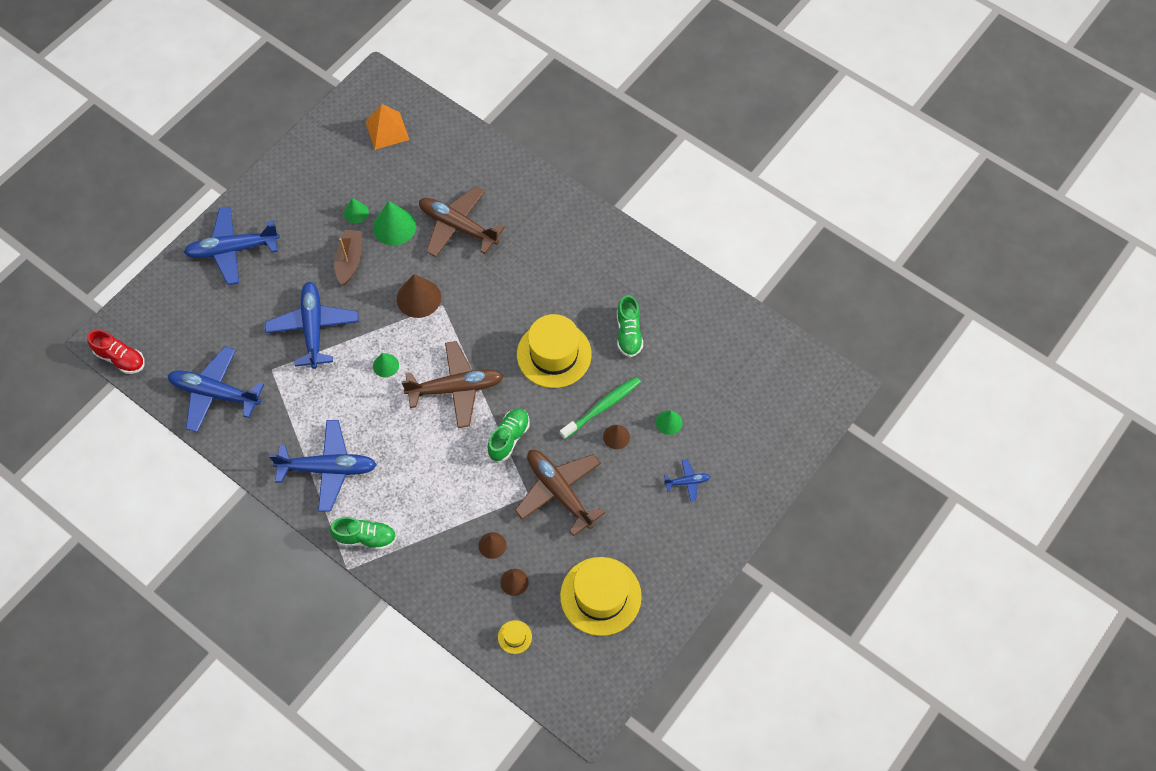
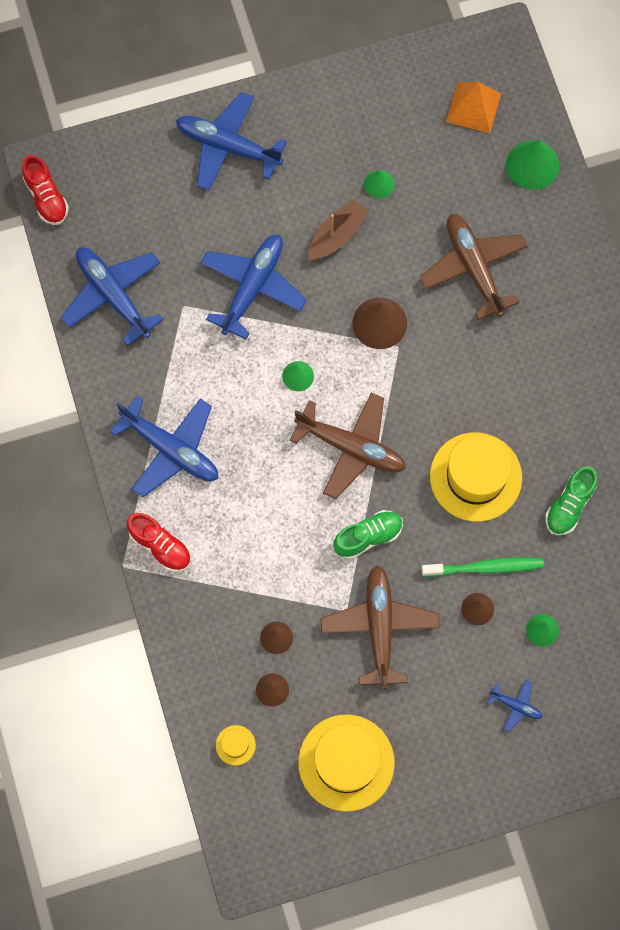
camera: 35 degrees right, 10 degrees up
green shoe [330,517,397,550] -> red shoe [127,513,191,572]
green cone [373,201,416,246] -> green cone moved to [506,140,559,190]

